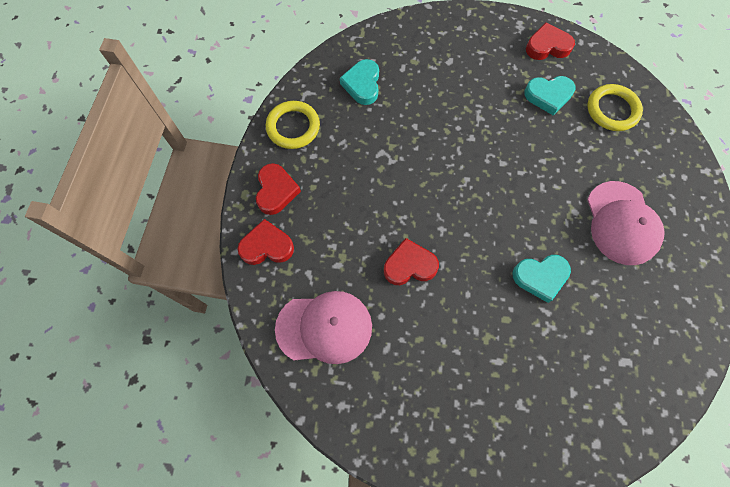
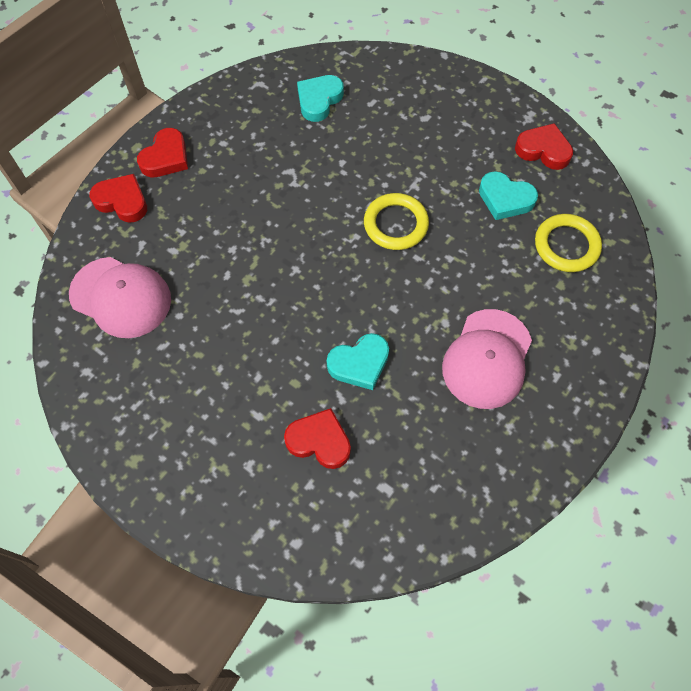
camera: 30 degrees right, 5 degrees down
yellow ring [266,101,320,149] -> yellow ring moved to [364,193,429,250]
red heart [384,238,439,285] -> red heart moved to [284,408,351,469]
turquoise heart [512,255,571,303] -> turquoise heart turned 45 degrees counterclockwise [327,333,389,390]

